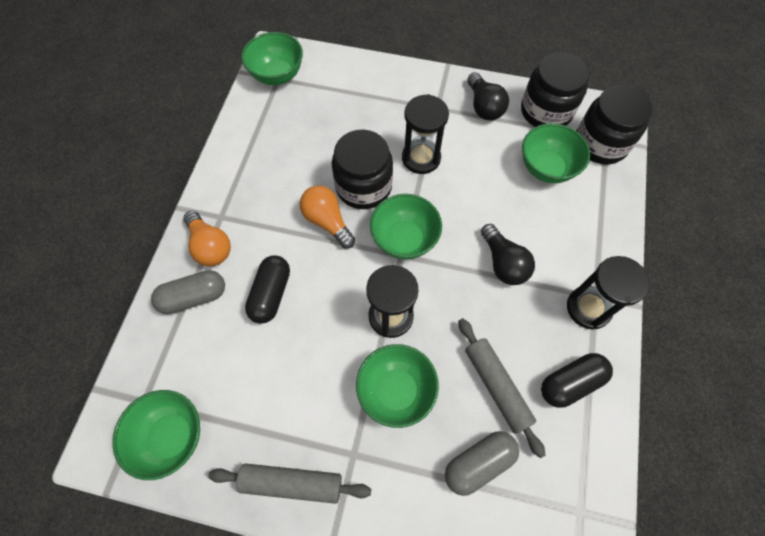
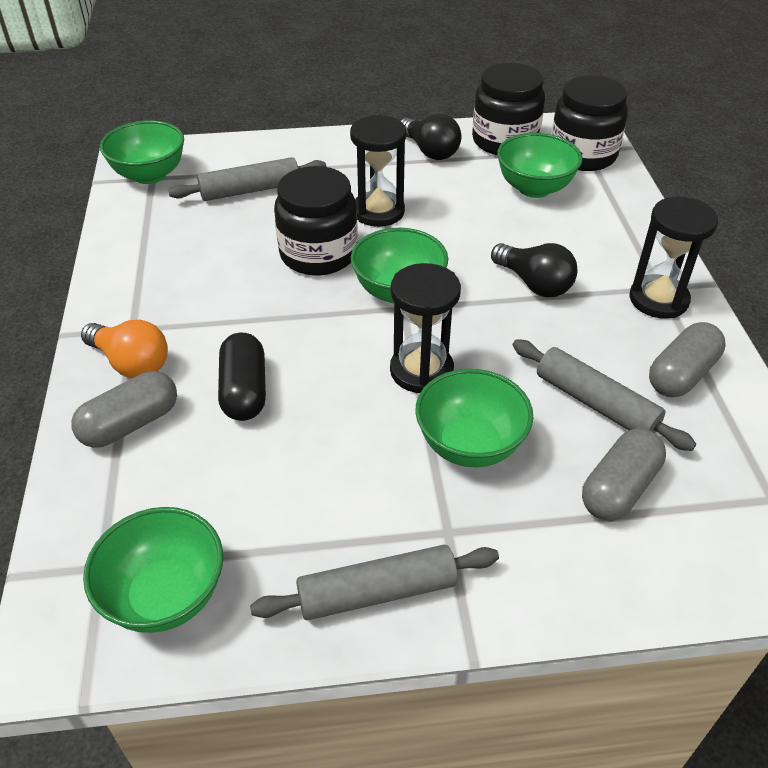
camera: 20 degrees left, 20 degrees down
orange light bulb [300,186,355,248] -> none
black capsule [541,353,613,408] -> grey capsule [649,322,725,398]
none -> grey rolling pin [168,157,326,201]

